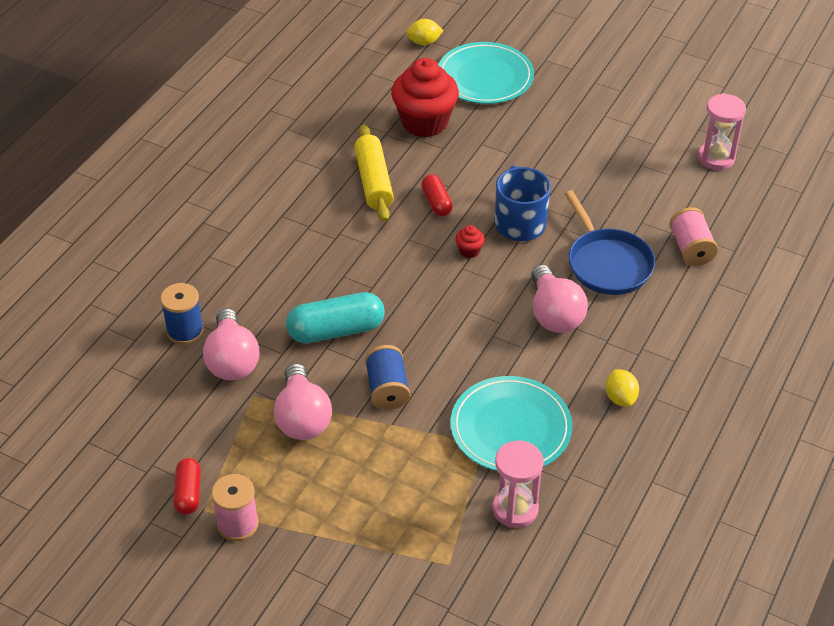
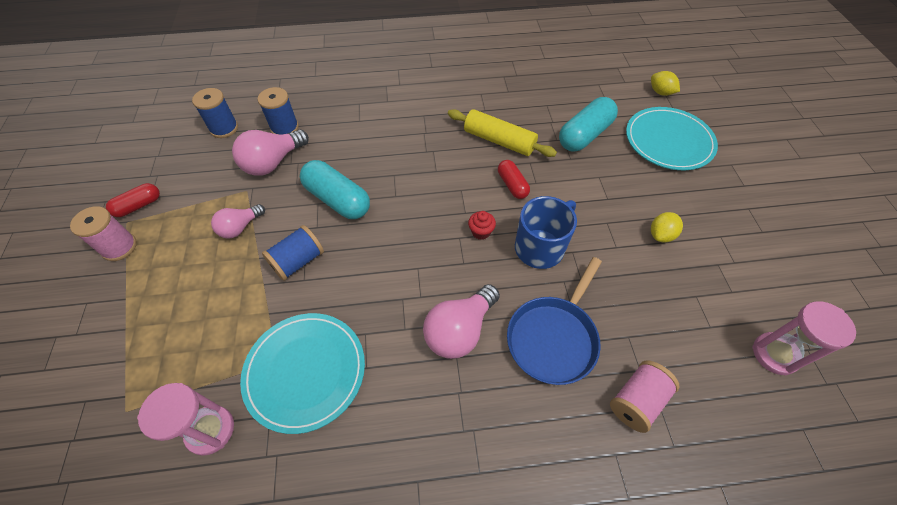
camera: 55 degrees right, 10 degrees up
pink light bulb [274,363,332,440] -> pink light bulb [211,204,265,239], size x0.62
yellow rolling pin [354,125,394,222] -> yellow rolling pin turned 75 degrees clockwise [448,109,557,157]
red cupcake [391,58,459,138] -> turquoise capsule [559,97,618,152]
red capsule [421,174,453,216] -> red capsule turned 60 degrees counterclockwise [498,160,530,199]
yellow lemon [605,369,639,407] -> yellow lemon moved to [651,212,683,242]
none -> blue spool [192,88,238,138]

